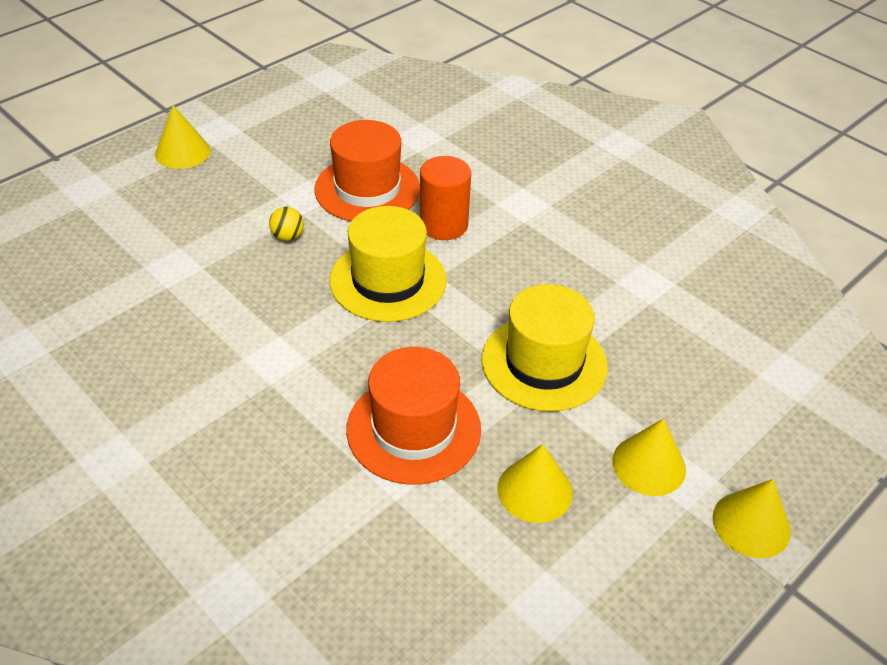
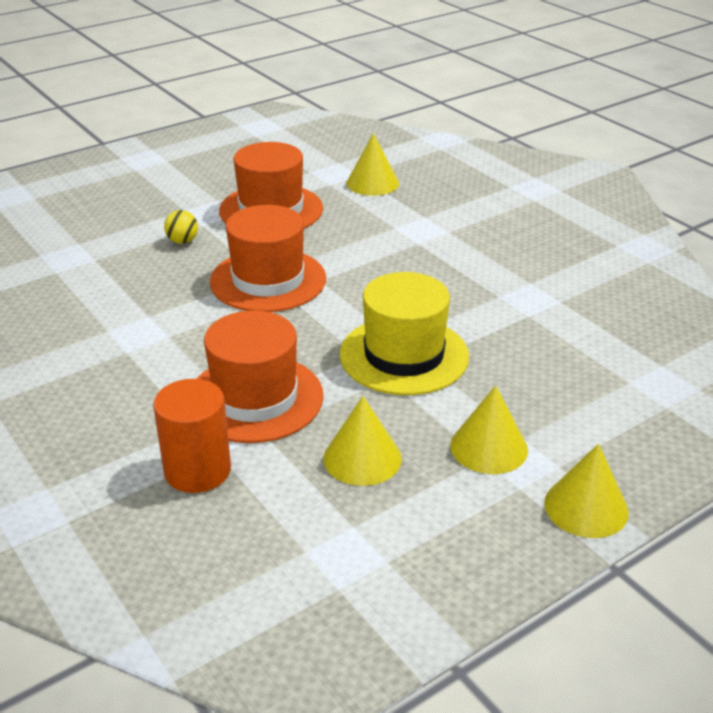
camera: 10 degrees right, 10 degrees down
yellow cone [155,105,210,169] -> yellow cone moved to [347,133,399,196]
yellow hat [330,206,447,322] -> orange hat [210,205,326,312]
orange cylinder [420,156,471,240] -> orange cylinder moved to [153,379,231,493]

